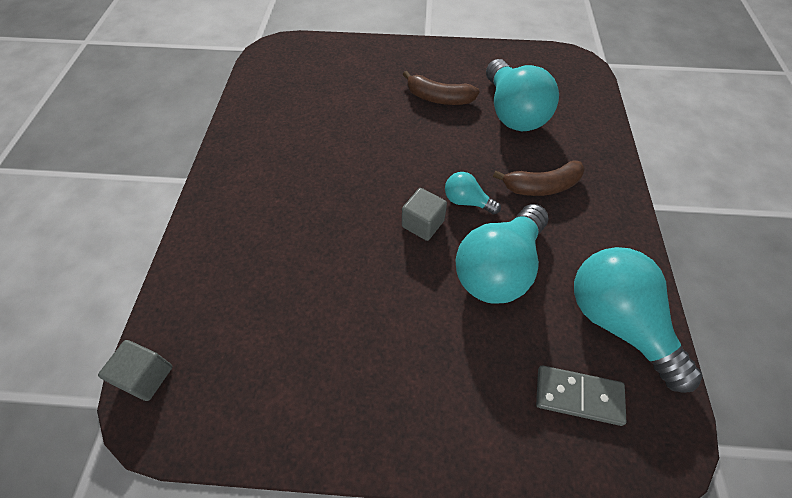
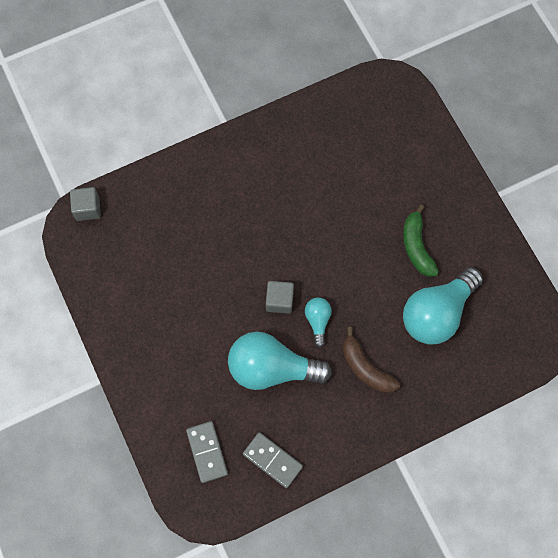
camera: 60 degrees right, 15 degrees up
brown banana [403,71,480,105] -> green banana [403,204,439,277]
turquoise light bulb [574,247,703,393] -> grey domino [243,432,303,488]

